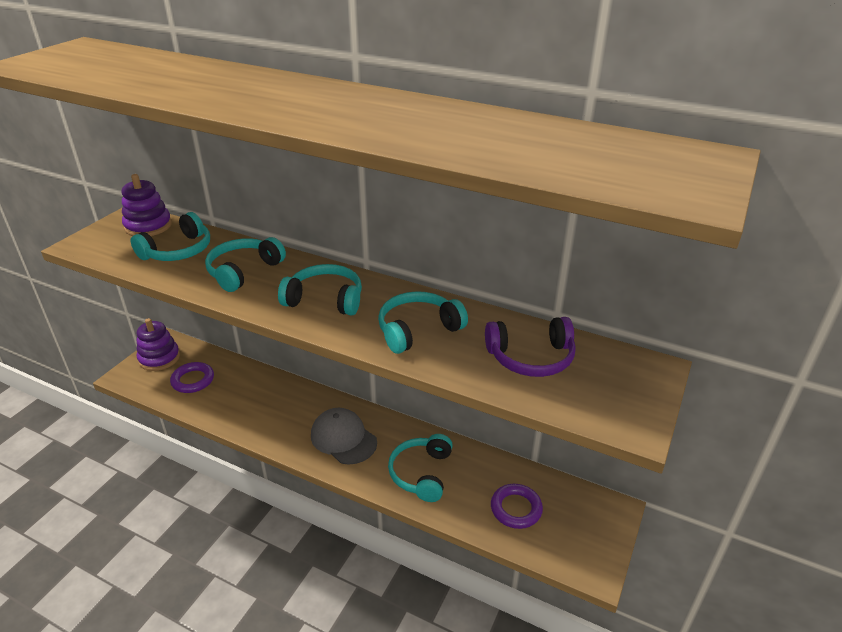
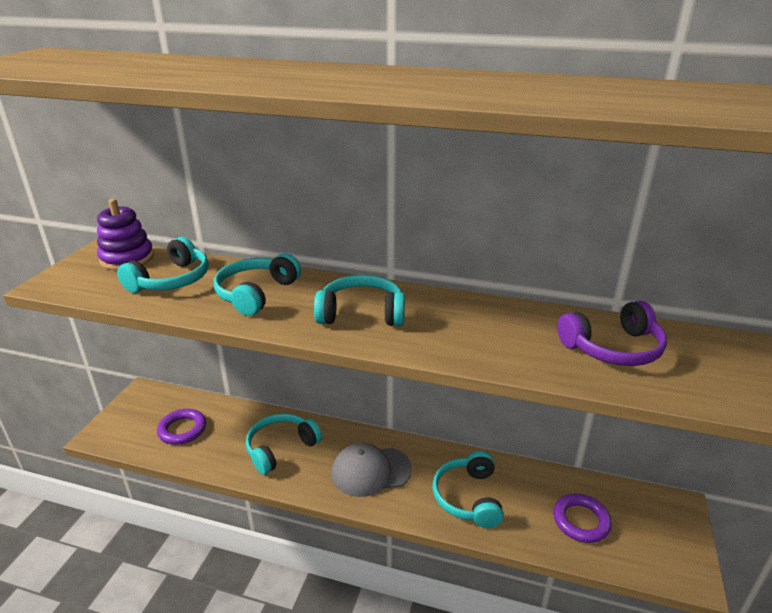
camera: 10 degrees left, 5 degrees down
purple stacking toy [137,318,180,371] -> none
grey cap [311,408,377,465] -> grey cap turned 45 degrees counterclockwise [331,443,412,497]
turquoise headphones [378,291,468,354] -> turquoise headphones moved to [246,413,322,475]

